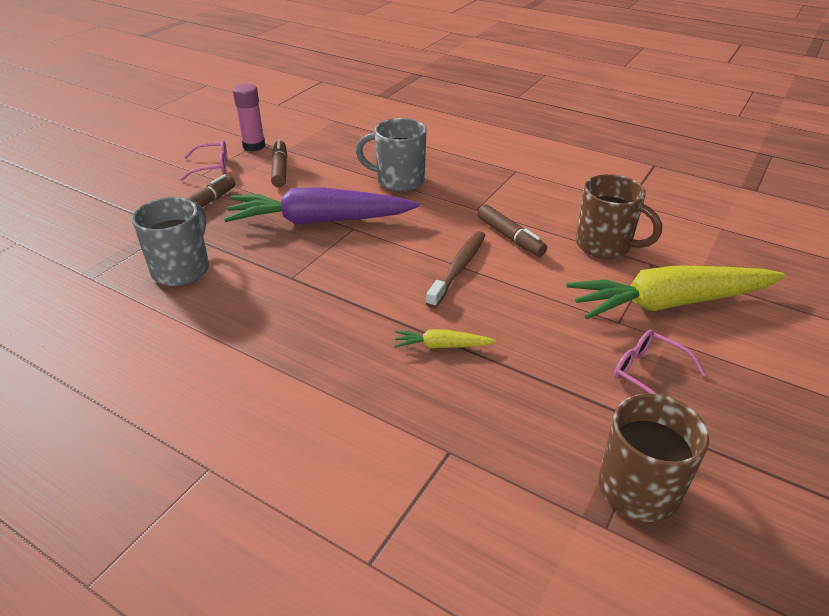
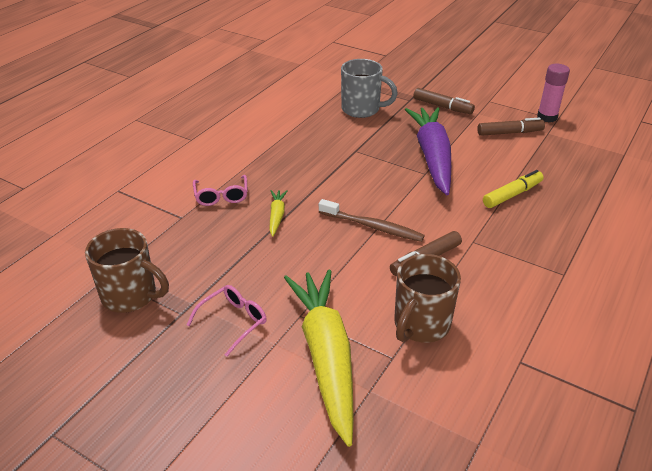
camera: 90 degrees right, 0 degrees up
pink glasses [180,140,227,181] -> pink glasses moved to [193,175,248,206]
grey mug [356,118,427,192] -> yellow marker [483,170,543,208]

